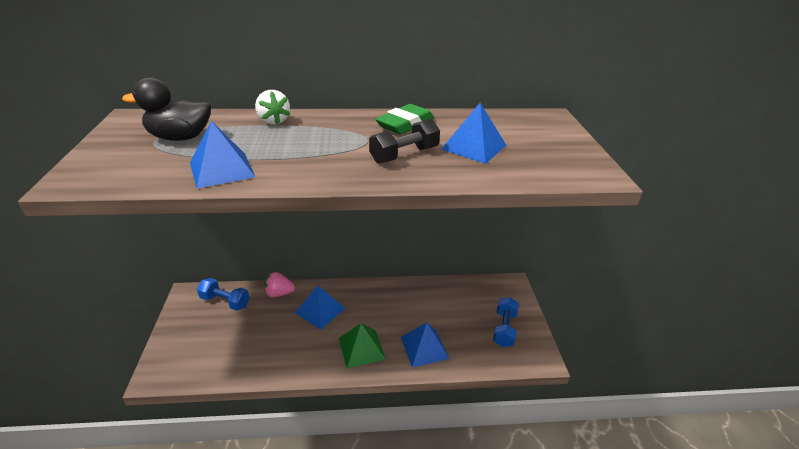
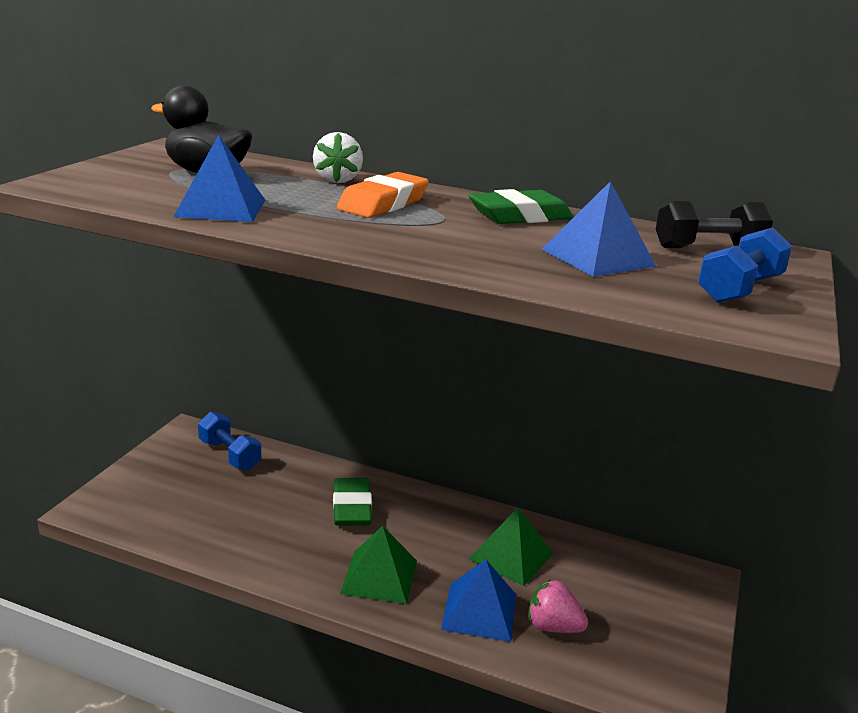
camera: 25 degrees right, 10 degrees down
pink strawberry [264,272,295,298] -> pink strawberry moved to [528,579,588,633]
blue pyramid [295,286,346,330] -> green eraser [333,478,372,526]
black dumbbell [369,119,440,163] -> black dumbbell moved to [656,201,773,248]
blue dumbbell [493,297,519,347] -> blue dumbbell moved to [698,228,792,303]
none -> orange eraser [337,172,429,218]
none -> green pyramid [468,507,553,586]

